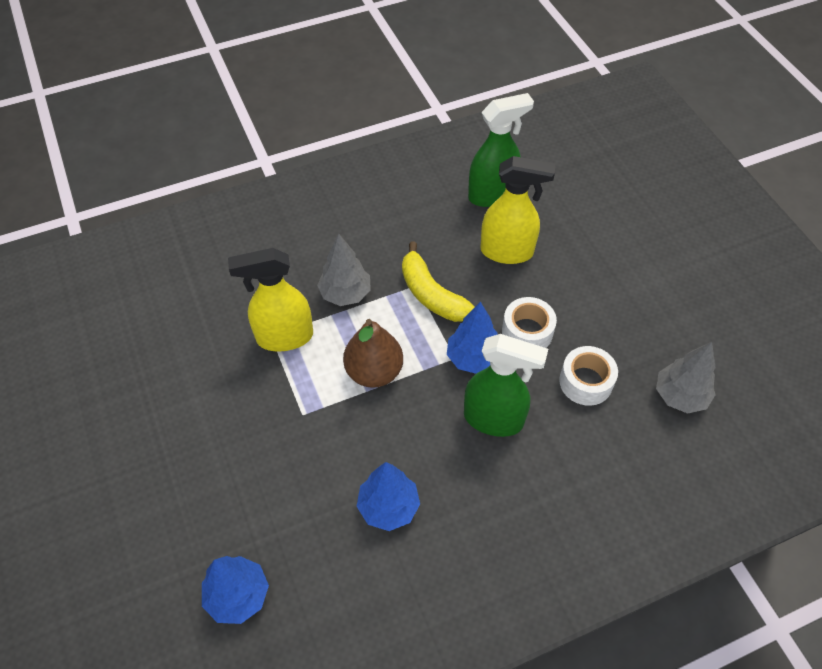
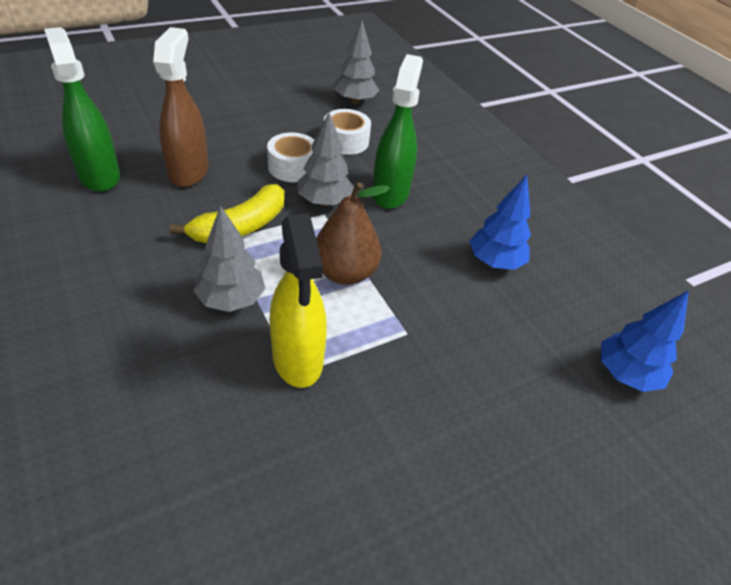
camera: 100 degrees left, 10 degrees down
blue tree [447,302,498,374] -> grey tree [297,112,354,206]
yellow spray bottle [480,156,555,264] -> brown spray bottle [153,27,208,187]

